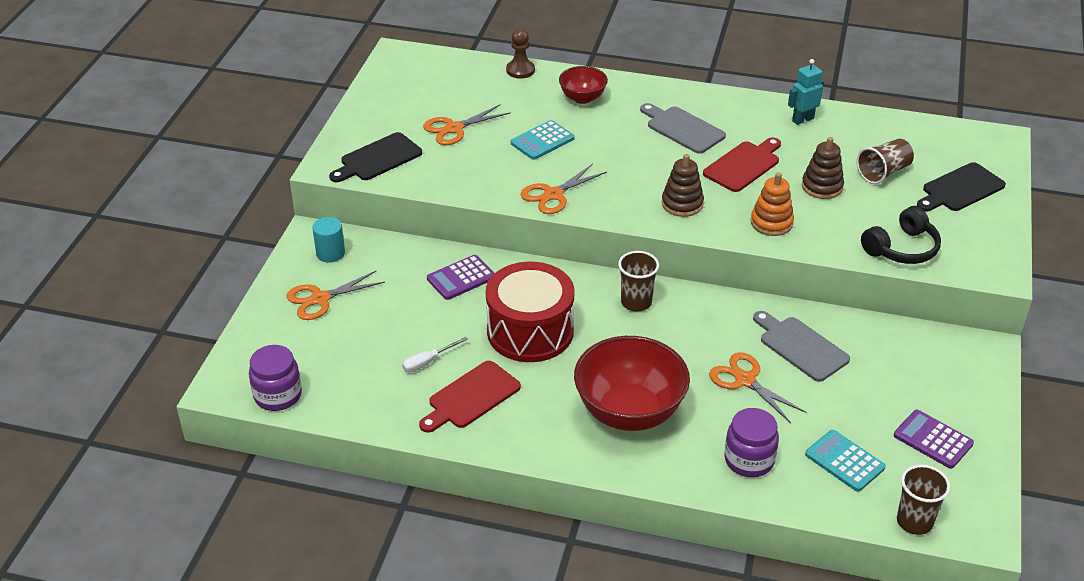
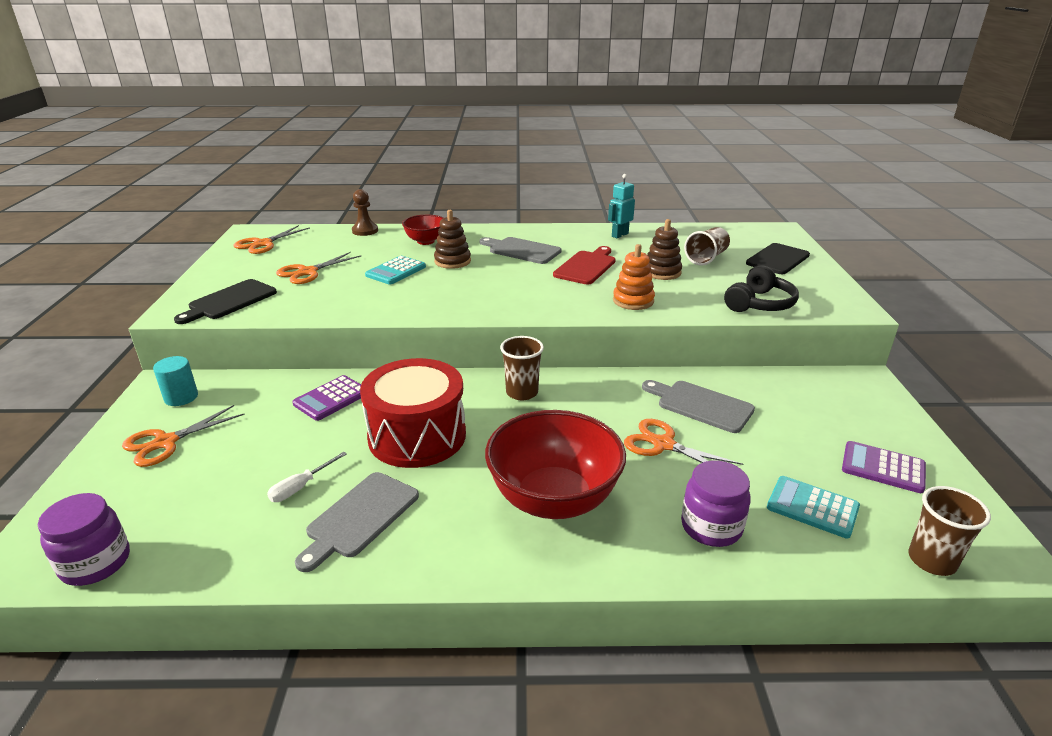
camera: 15 degrees left, 10 degrees down
red cutting board [419,361,521,433] -> grey cutting board [295,472,419,572]
orange scissors [520,164,607,214] -> orange scissors moved to [233,225,310,254]
brown stacking toy [662,154,704,217] -> brown stacking toy moved to [434,210,471,269]

